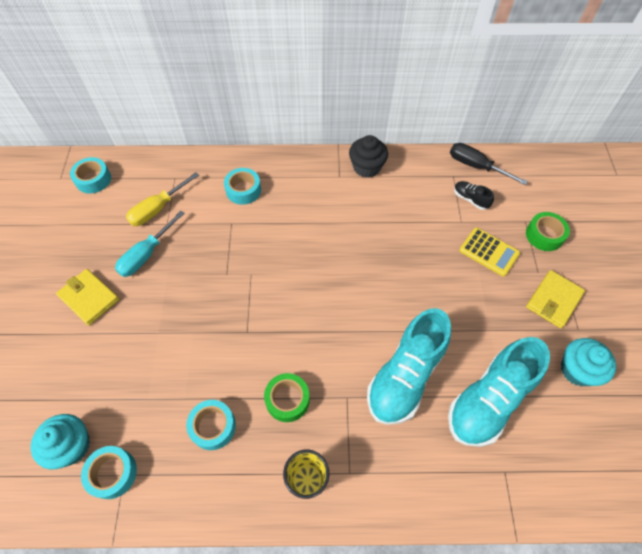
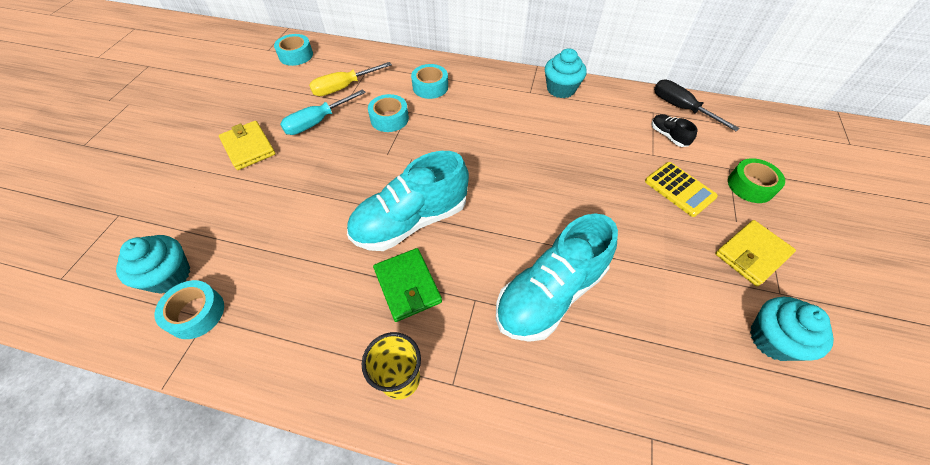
camera: 15 degrees right, 5 degrees down
turquoise tape [186,400,236,450] -> turquoise tape moved to [368,94,409,132]
green tape [264,373,310,422] -> green wallet [373,248,442,322]
black cupcake [349,135,388,178] -> turquoise cupcake [545,48,587,98]
turquoise shoe [448,337,550,447] -> turquoise shoe moved to [347,151,469,251]

